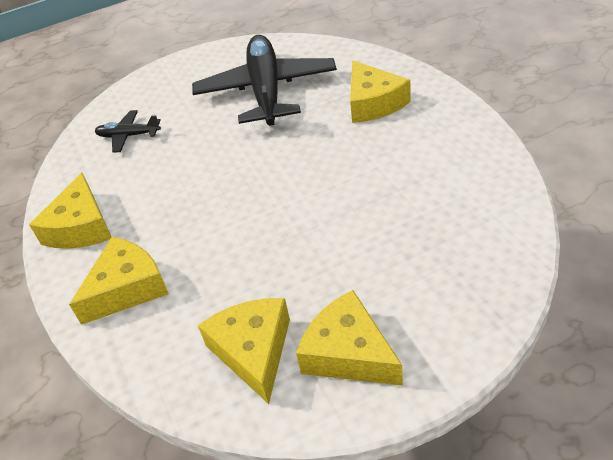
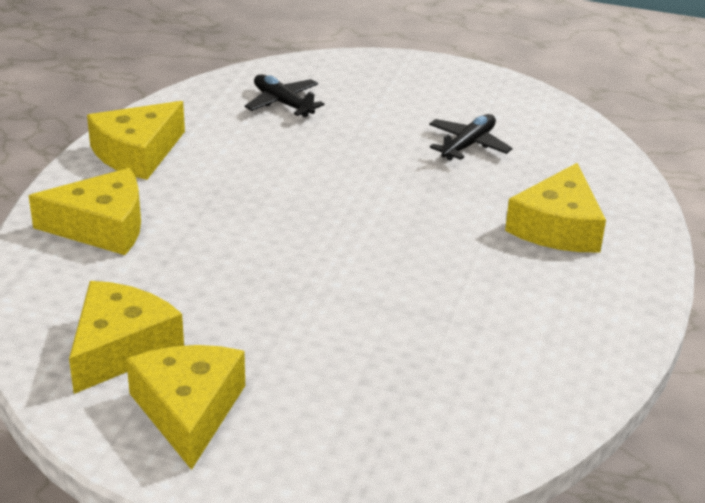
camera: 35 degrees right, 10 degrees down
black plane [192,35,337,126] -> black plane [429,114,513,161], size x0.44

